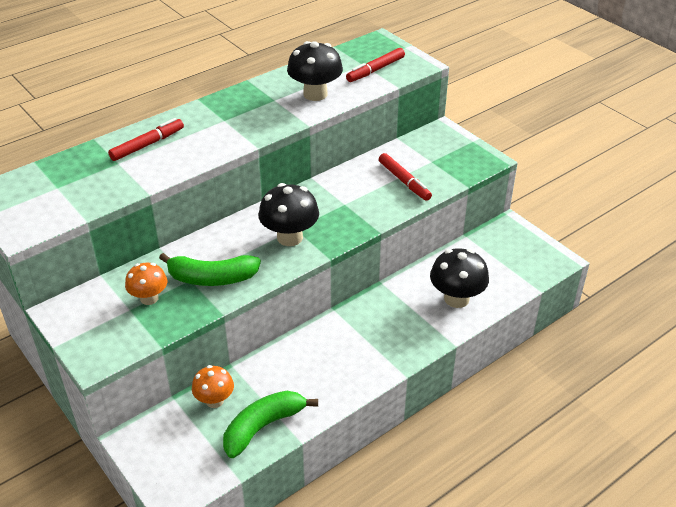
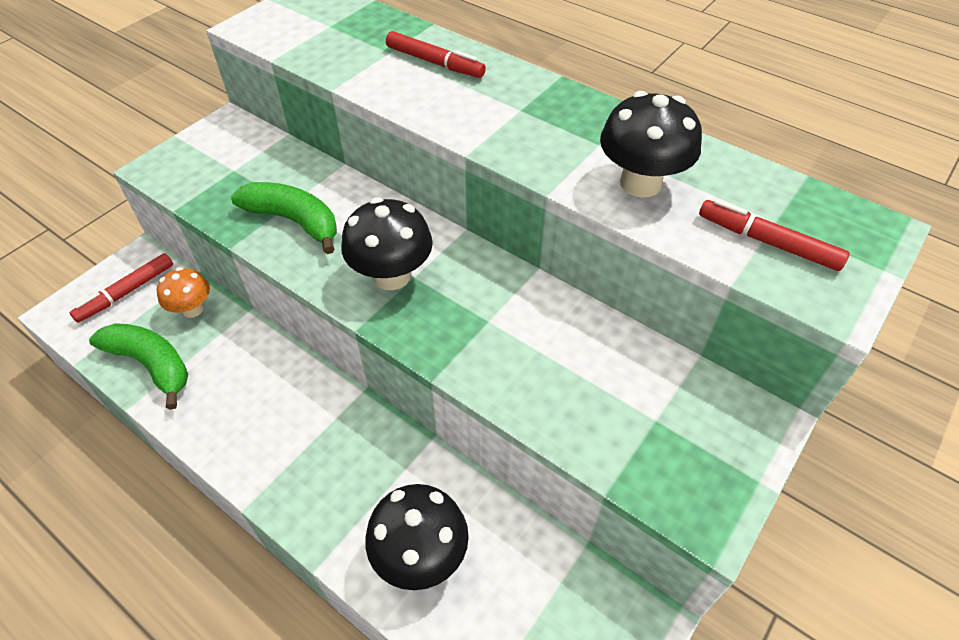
camera: 75 degrees right, 10 degrees up
orange mushroom [125,263,167,305] -> none
green banana [159,253,261,286] -> green banana turned 135 degrees clockwise [231,182,337,254]
red marker [379,153,432,201] -> red marker moved to [70,253,173,323]

